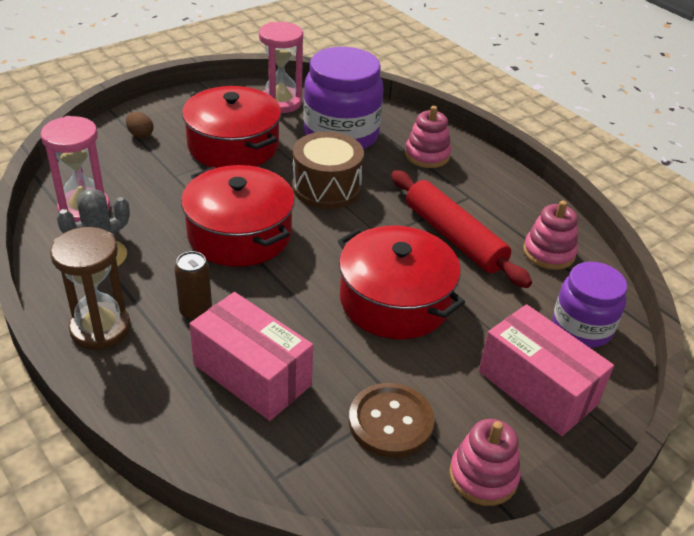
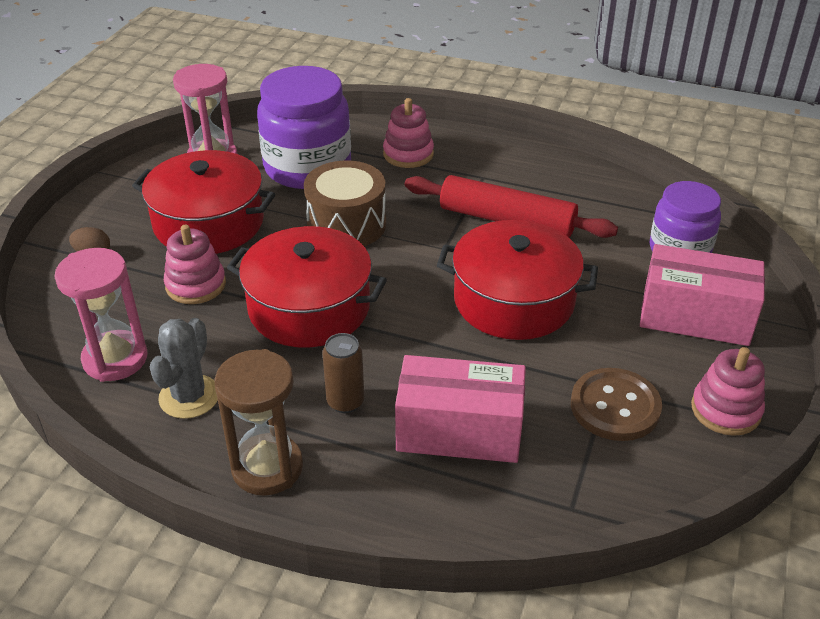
camera: 30 degrees left, 0 degrees up
pink stacking toy [523,201,578,270] -> pink stacking toy moved to [164,225,226,304]

